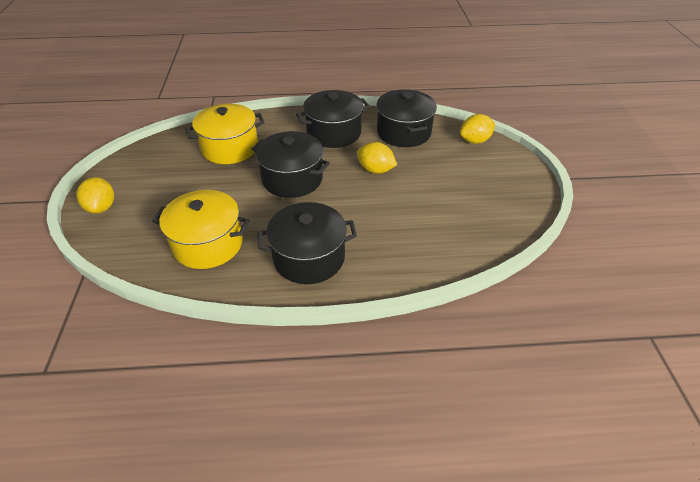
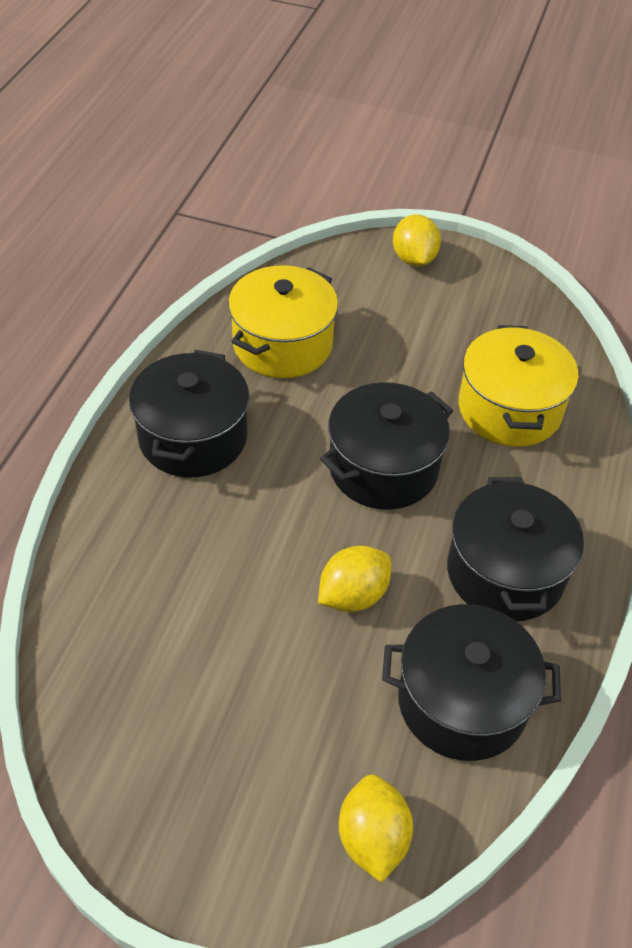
camera: 110 degrees right, 5 degrees up
yellow lemon [76,177,114,214] -> yellow lemon turned 75 degrees clockwise [393,214,441,267]

